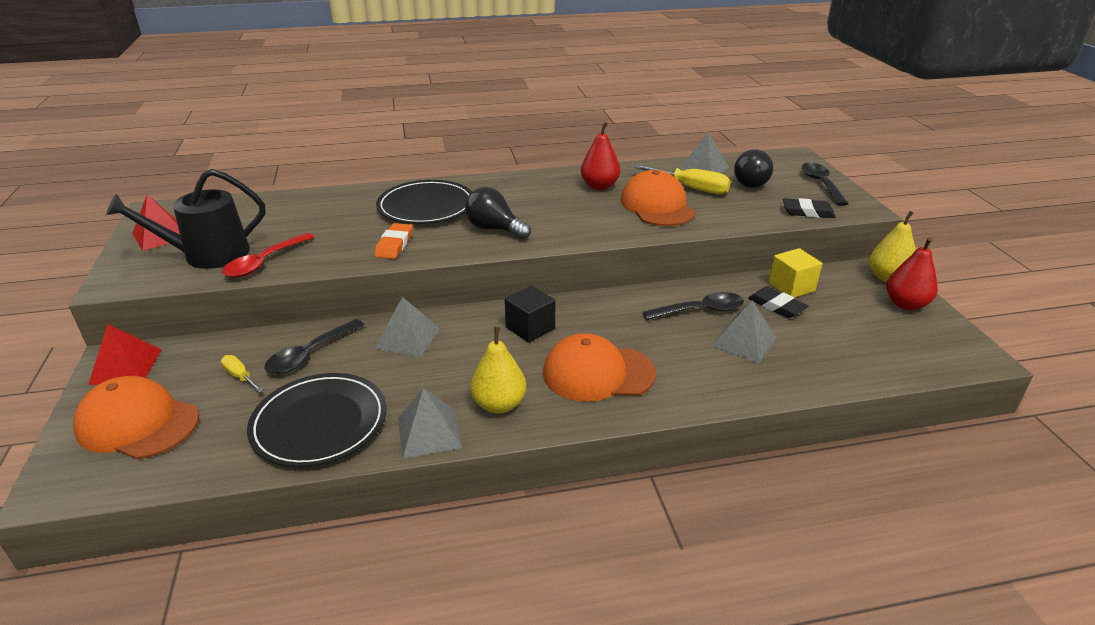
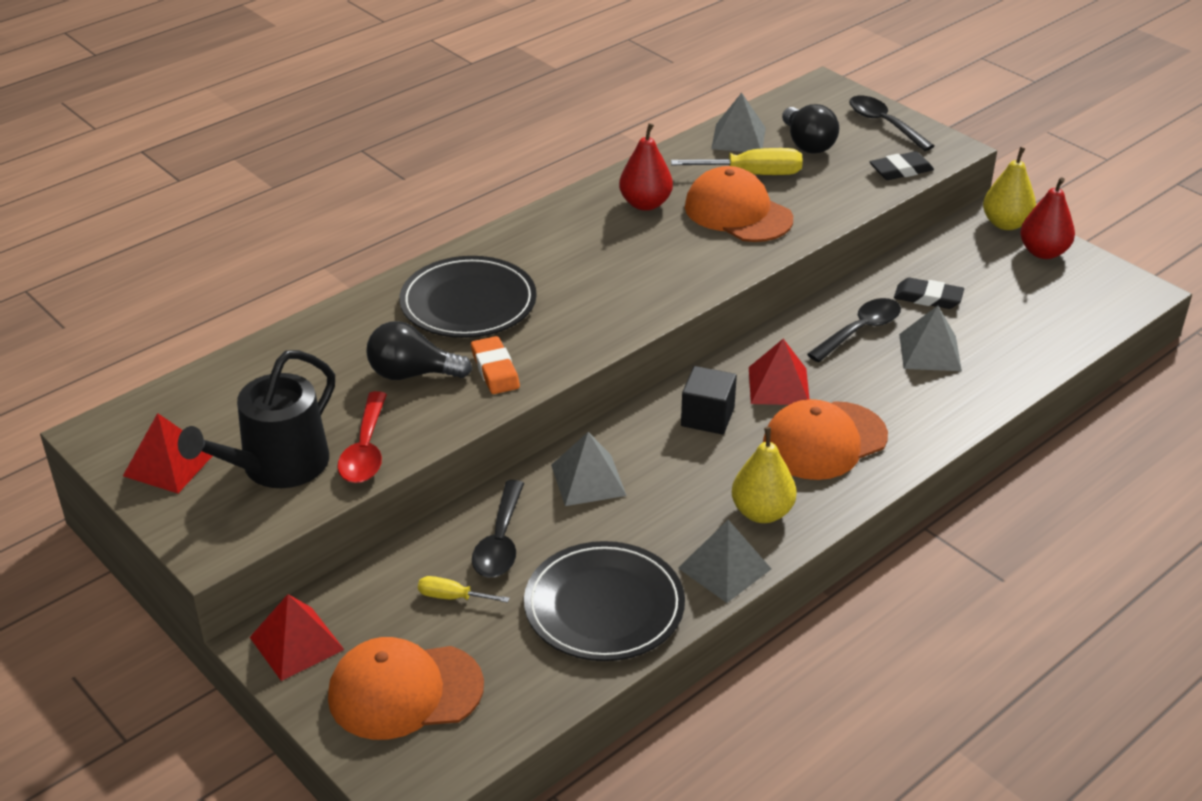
camera: 30 degrees left, 5 degrees up
black light bulb [465,187,531,239] -> black light bulb moved to [366,321,472,380]
yellow cube [769,248,822,298] -> none
none -> red pyramid [749,339,809,405]

